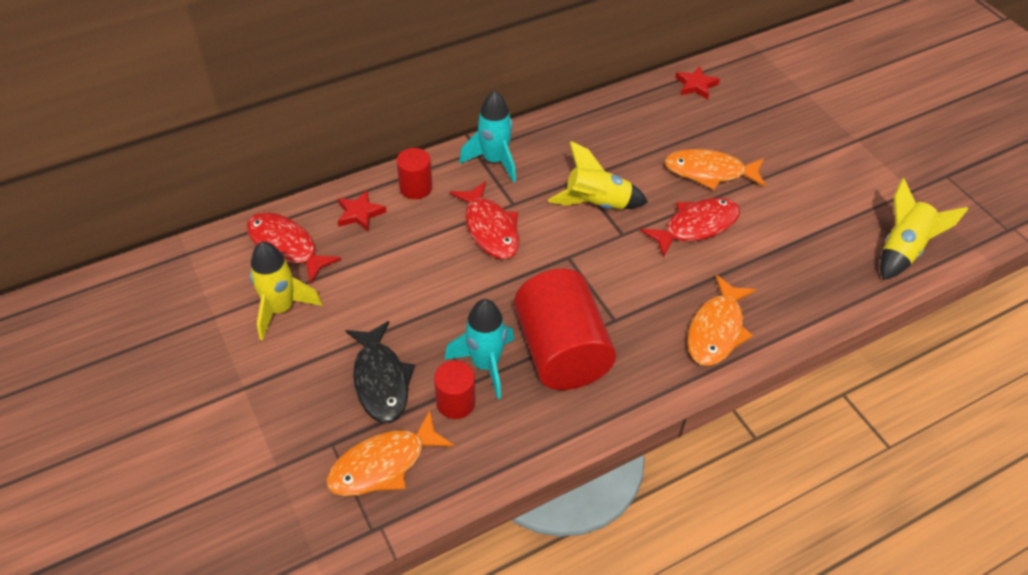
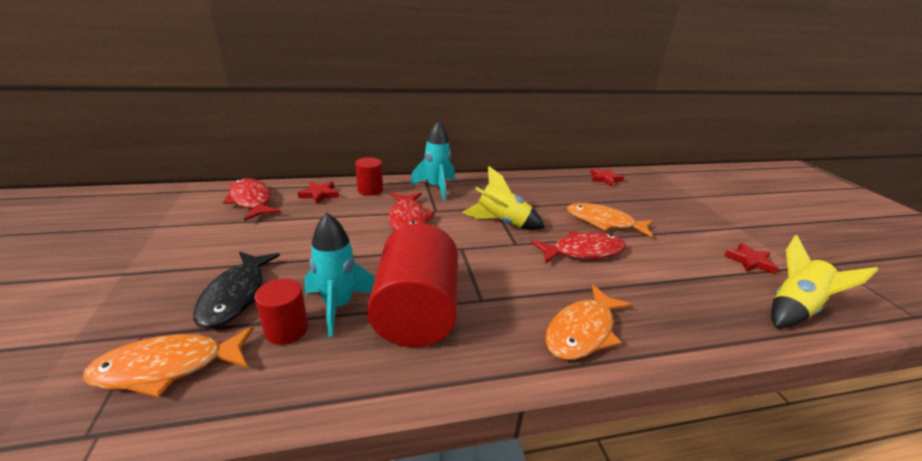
camera: 15 degrees right, 20 degrees down
yellow rocket [250,241,322,340] -> none
none -> red star [724,243,778,274]

